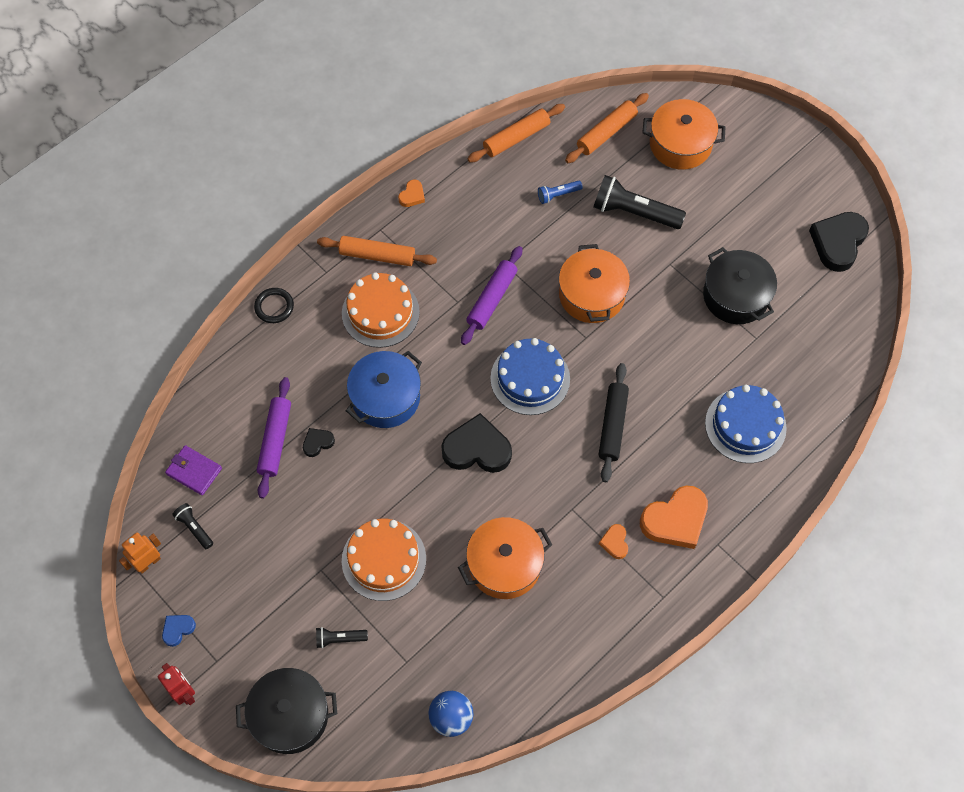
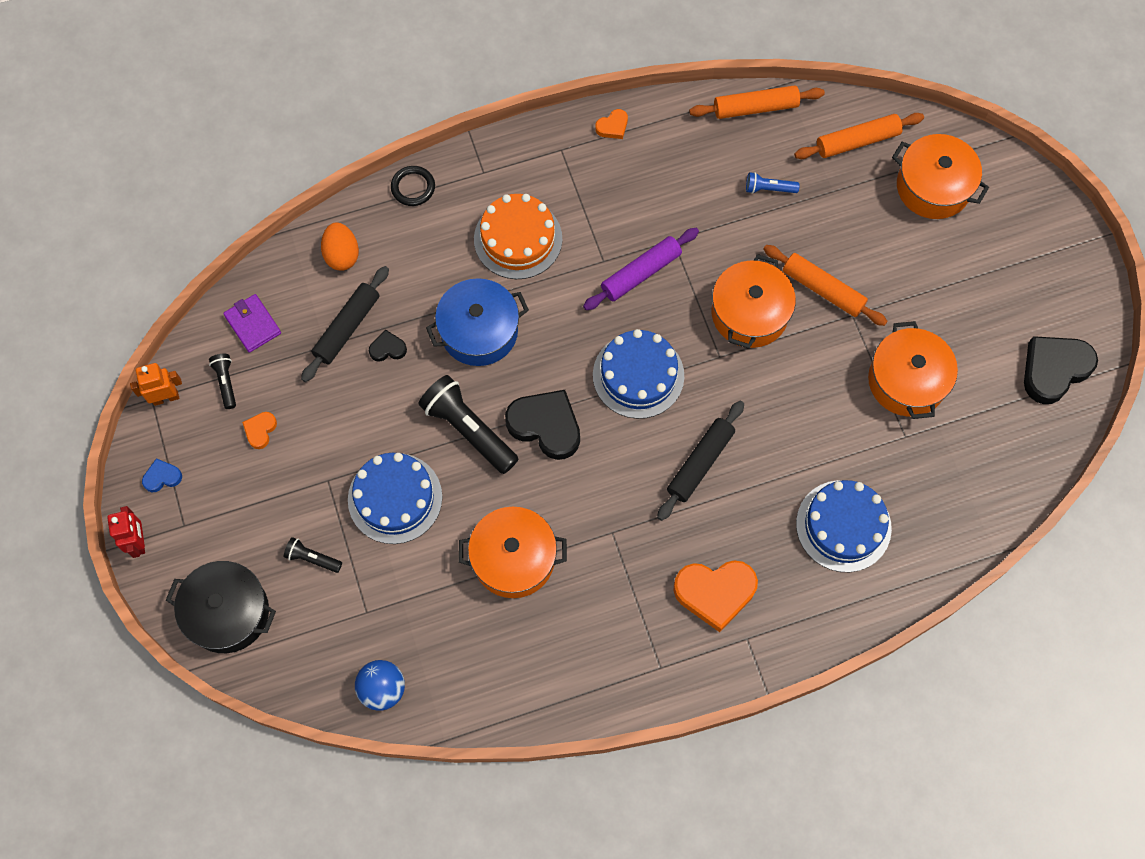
camera: 25 degrees right, 5 degrees up
purple rolling pin [257,377,291,499] -> black rolling pin [301,266,389,382]
orange rolling pin [317,236,437,266] -> orange rolling pin moved to [763,245,888,326]
orange cake [342,518,426,601] -> blue cake [348,453,442,544]
black flashlight [594,175,686,229] -> black flashlight moved to [418,375,518,474]
orange heart [599,524,628,559] -> orange heart moved to [242,412,277,449]
black pot [703,247,777,324] -> orange pot [868,321,958,419]
none -> orange egg [321,222,359,271]

